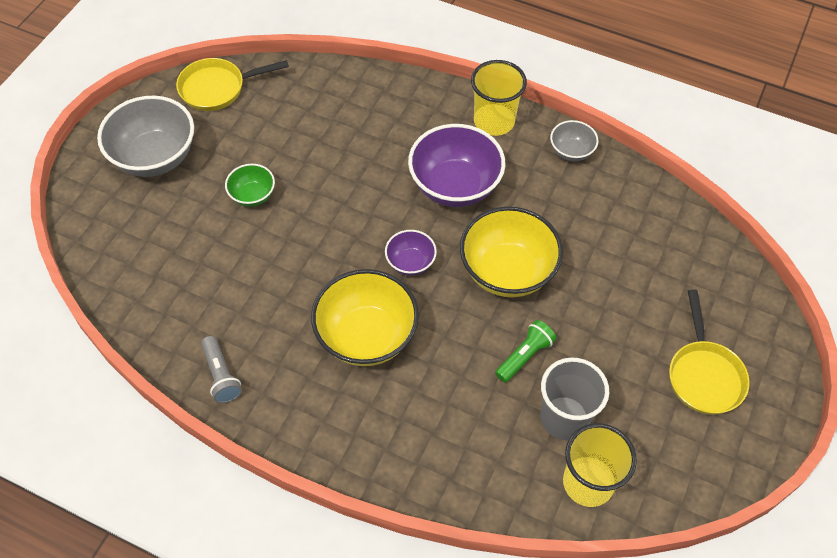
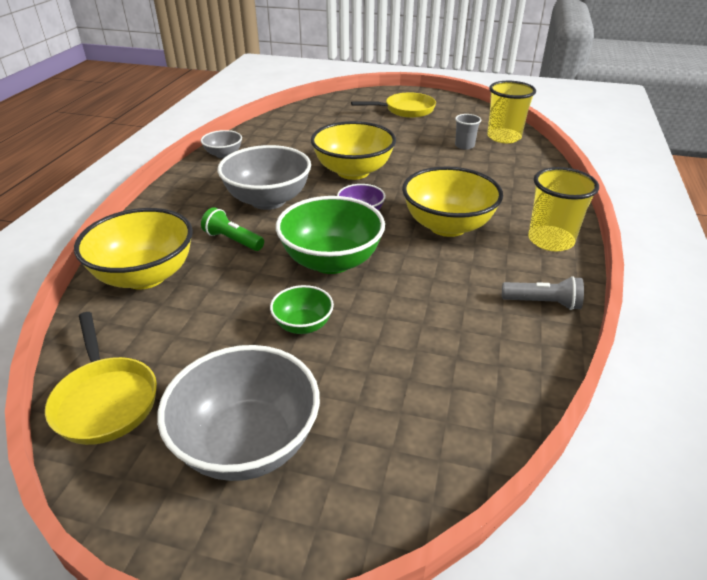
camera: 100 degrees left, 20 degrees down
grey flashlight [201,336,242,404] -> grey flashlight turned 45 degrees clockwise [502,276,584,310]
purple bowl [408,124,505,207] -> grey bowl [217,145,311,210]
yellow cup [471,60,527,136] -> yellow cup moved to [528,167,599,251]
green flashlight [495,320,557,383] -> green flashlight moved to [201,207,264,251]
grey cup [540,357,609,440] -> grey cup [455,114,481,150], size x0.56
none -> yellow bowl [74,208,193,289]
none -> green bowl [276,196,385,274]

